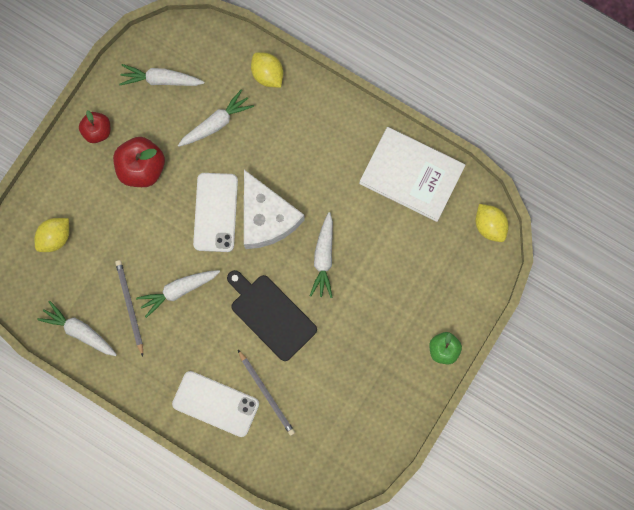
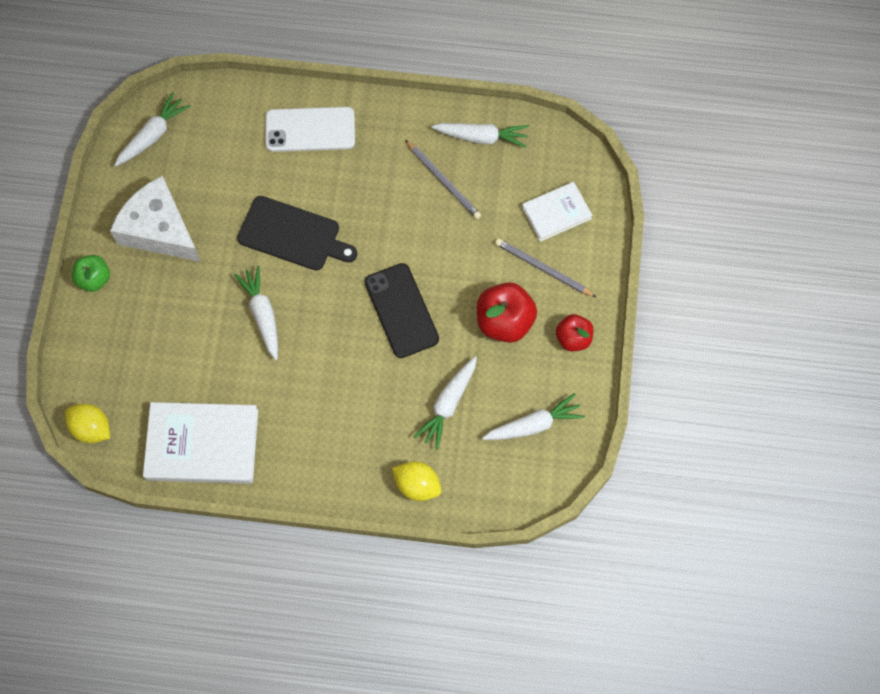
camera: 155 degrees right, 10 degrees down
yellow lemon [35,218,69,252] -> white book [522,182,593,242]
white carrot [136,270,220,318] -> white carrot moved to [114,92,191,166]
white phone [193,173,238,252] -> black phone [364,263,439,358]
grey pencil [238,350,295,436] -> grey pencil moved to [495,238,596,297]
white cheese [244,170,305,249] -> white cheese moved to [110,176,201,262]

